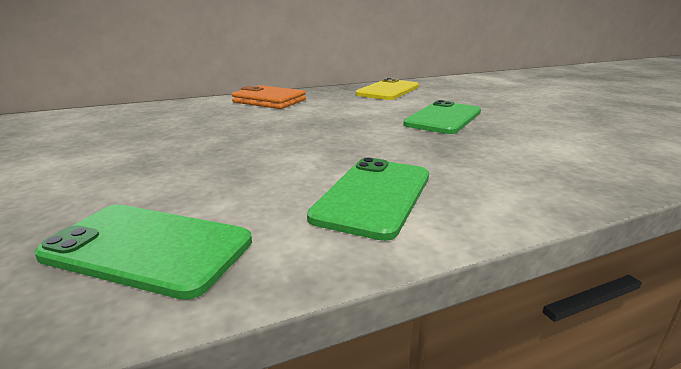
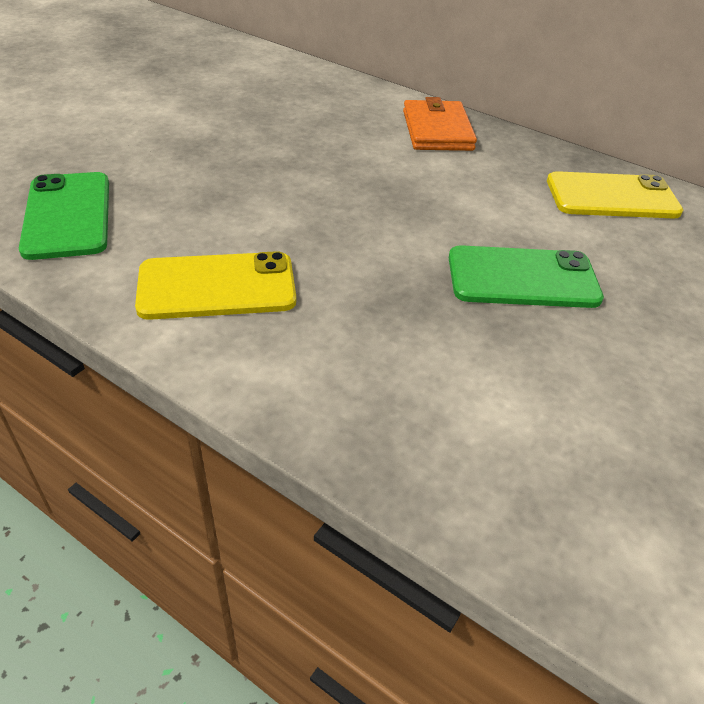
camera: 55 degrees right, 20 degrees up
green phone [307,158,429,241] -> yellow phone [135,251,296,320]

